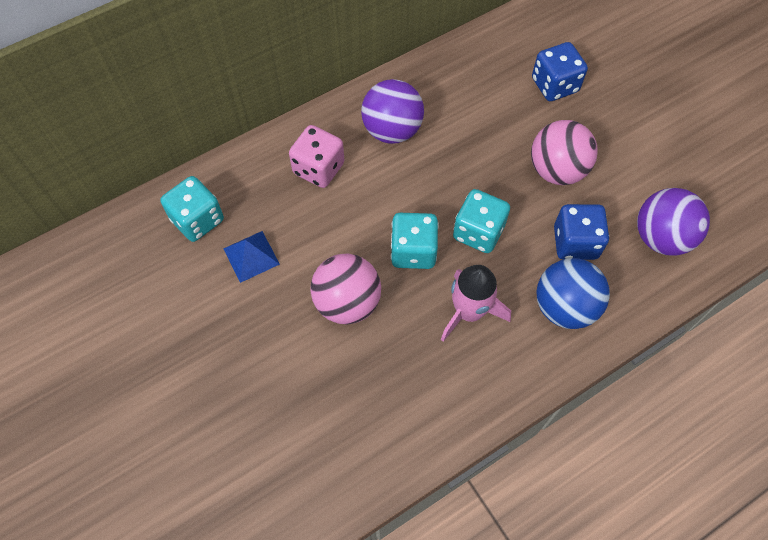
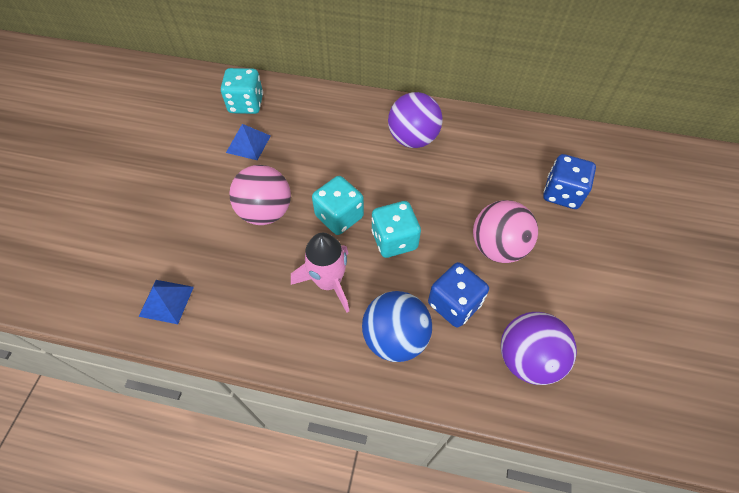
camera: 45 degrees right, 5 degrees down
pink dice [289,125,344,188] -> none
none -> blue pyramid [138,280,194,324]

